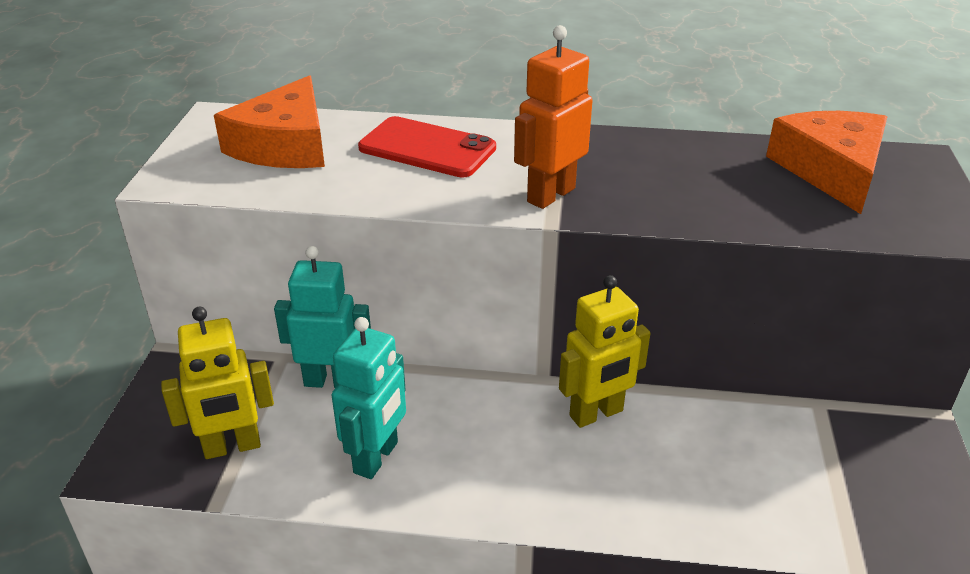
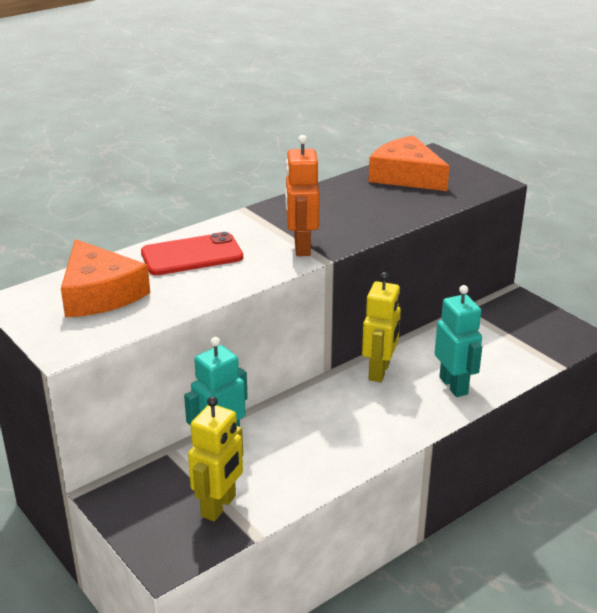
camera: 45 degrees left, 5 degrees down
turquoise robot [331,317,406,479] -> turquoise robot moved to [435,285,482,397]

